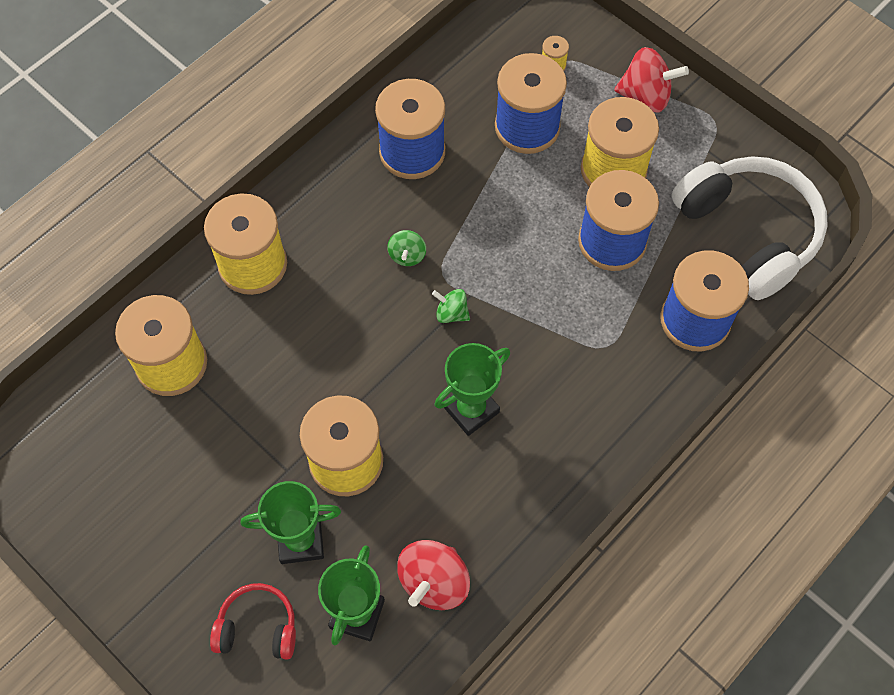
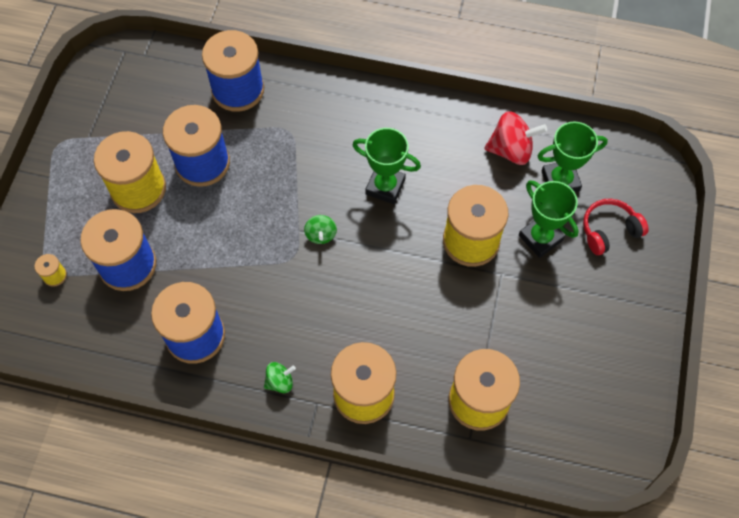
camera: 120 degrees left, 0 degrees up
red headphones [210,583,296,660] -> red headphones turned 90 degrees clockwise [583,199,649,255]
green spinning top [387,230,426,266] -> green spinning top moved to [264,362,296,393]
red spinning top [614,47,689,113] -> none
white headphones [672,156,828,300] -> none

